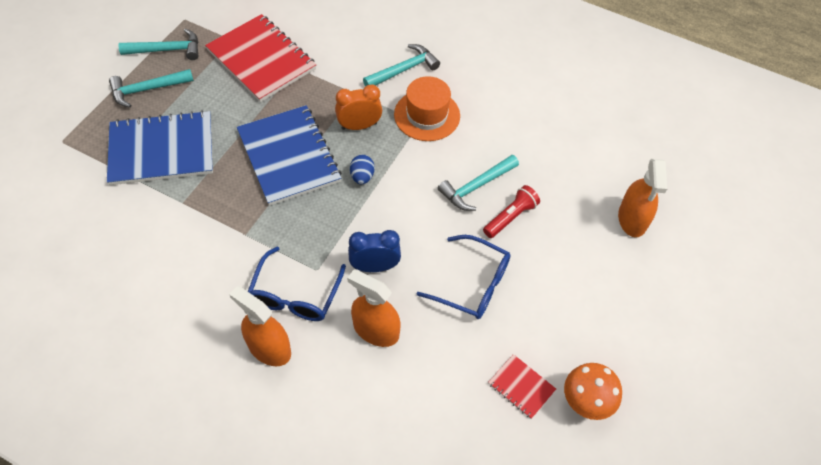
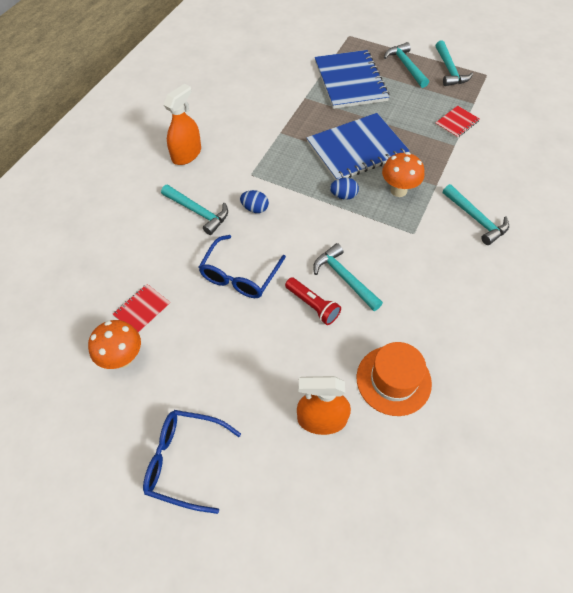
camera: 90 degrees right, 0 degrees up
red notebook [205,14,316,102] -> red notebook [435,106,480,138], size x0.46
blue glasses [248,247,346,321] -> blue glasses moved to [143,410,241,514]
orange clock [335,84,382,130] -> orange mushroom [382,152,424,197]
orange spray bottle [347,269,401,347] -> turquoise hammer [161,184,228,235]
blue clock [348,230,401,272] -> blue egg [240,190,269,213]
orange hat [394,76,460,141] -> orange hat moved to [357,342,432,416]

